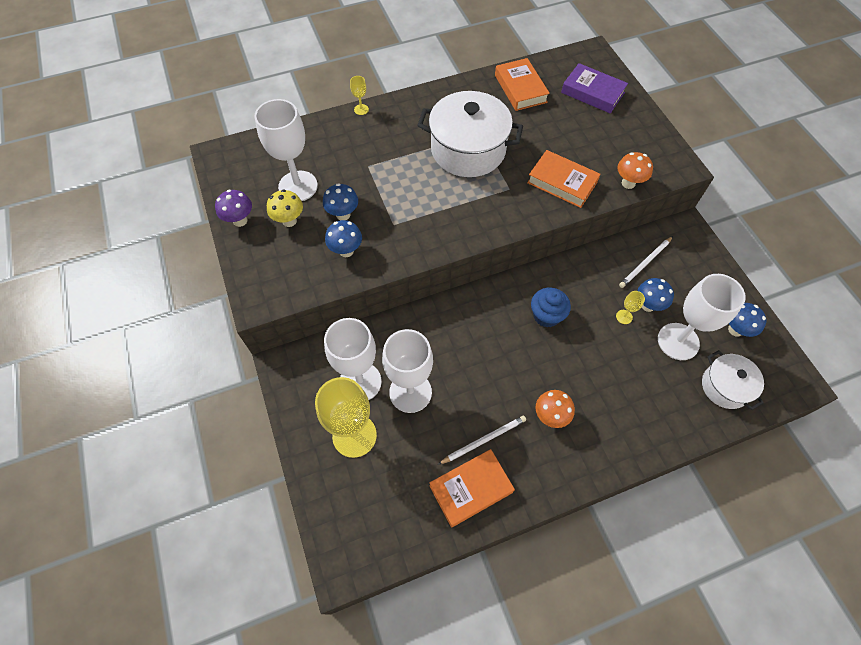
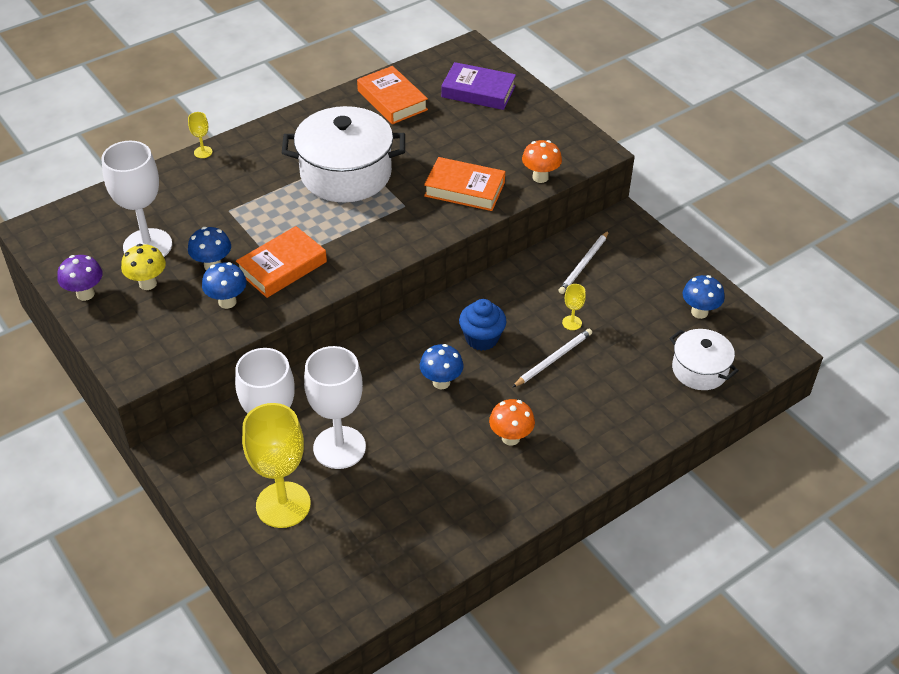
camera: 15 degrees left, 15 degrees down
orange book [429,449,515,527] -> orange book moved to [236,226,327,298]
white pencil [438,416,526,465] -> white pencil moved to [513,329,592,387]
blue mushroom [637,278,674,312] -> blue mushroom moved to [420,344,464,389]
white goblet [658,274,746,360] -> none

